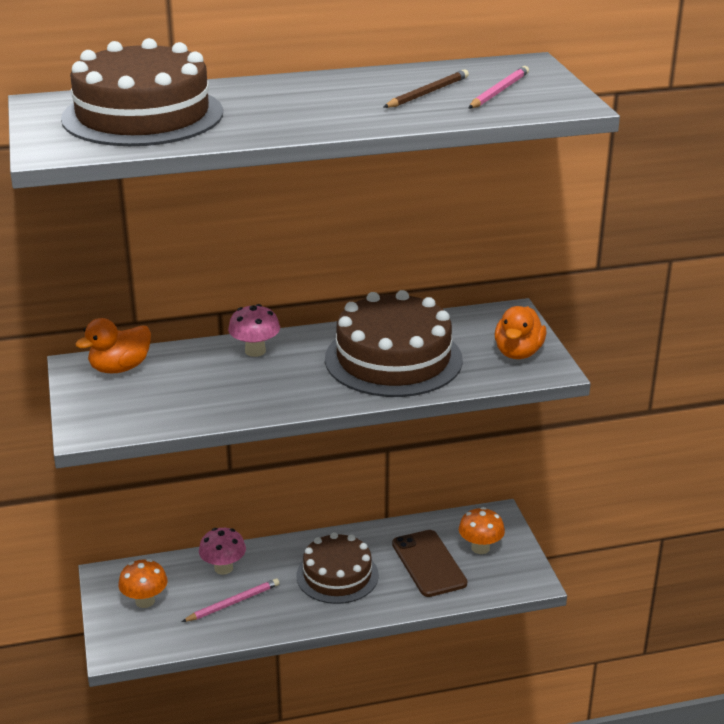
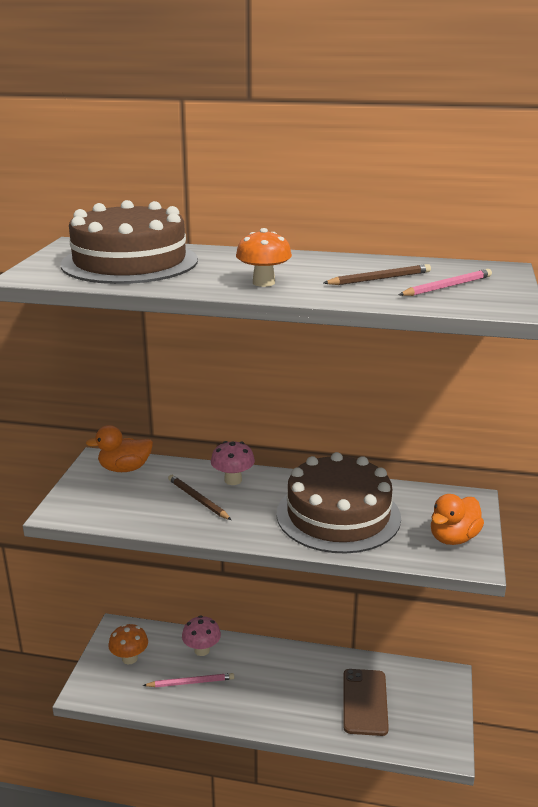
camera: 25 degrees right, 5 degrees down
brown cake [296,532,379,604] -> none
orange mushroom [459,507,505,554] -> orange mushroom moved to [236,228,292,287]
none -> brown pencil [168,475,231,520]

